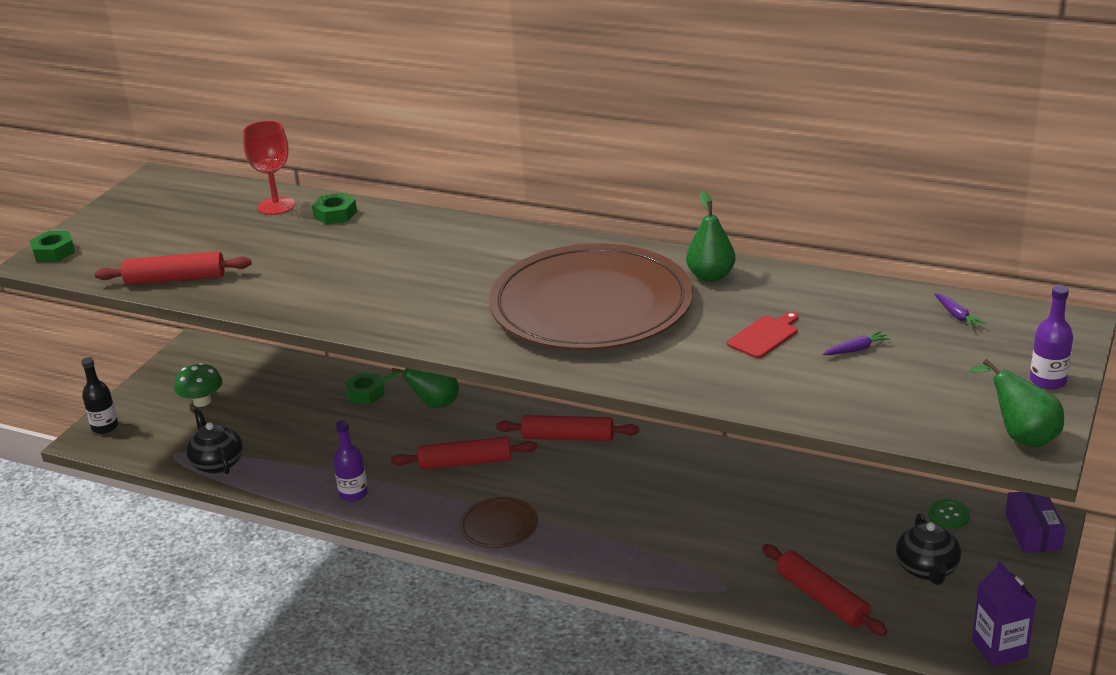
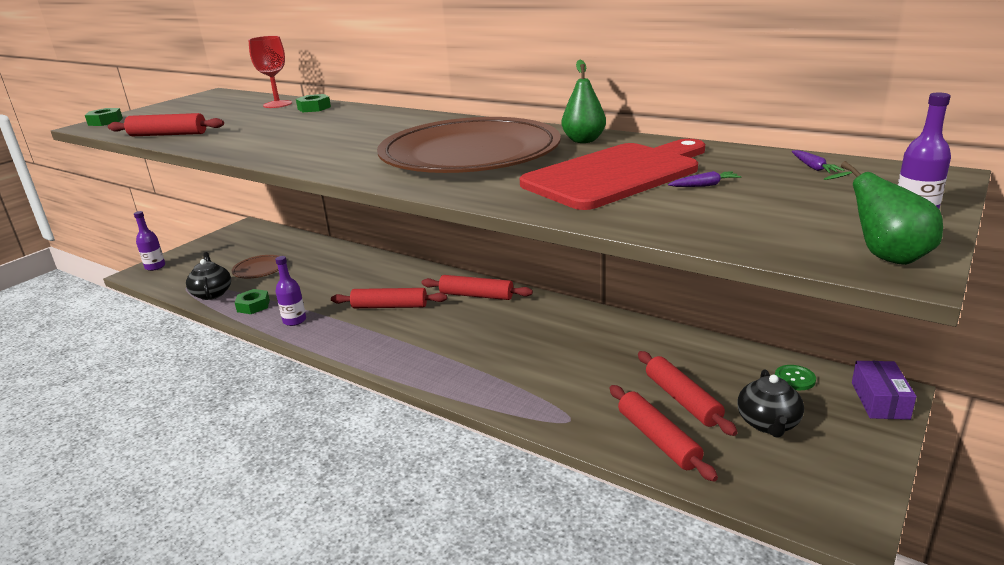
camera: 10 degrees right, 5 degrees down
black bottle [81,357,118,434] -> purple bottle [134,211,165,271]
green mushroom [174,363,223,407] -> none
green nut [344,373,385,404] -> green nut moved to [235,289,270,314]
green pear [381,368,459,408] -> none
brown plate [459,497,538,548] -> brown plate moved to [232,255,279,279]
red cutting board [727,312,798,358] -> red cutting board [519,139,705,210], size x2.48
purple carton [972,561,1036,667] -> none
none -> red rolling pin [638,351,738,436]

